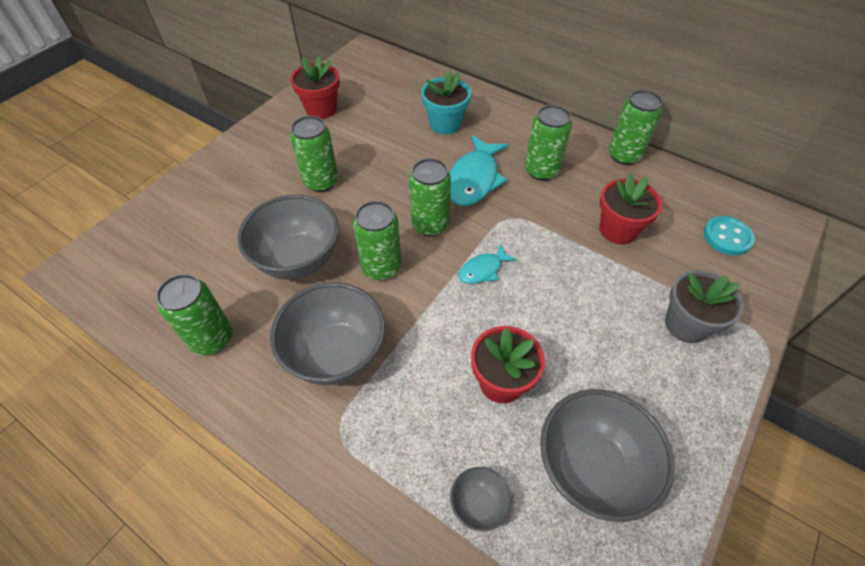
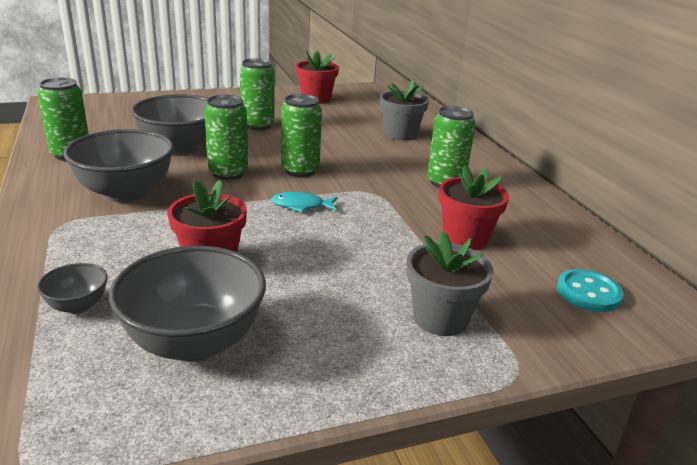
camera: 35 degrees right, 25 degrees down
turquoise flower pot [421,70,471,134] -> grey flower pot [380,79,429,141]
turquoise fish [449,135,509,206] -> none
green can [609,90,663,165] -> none

